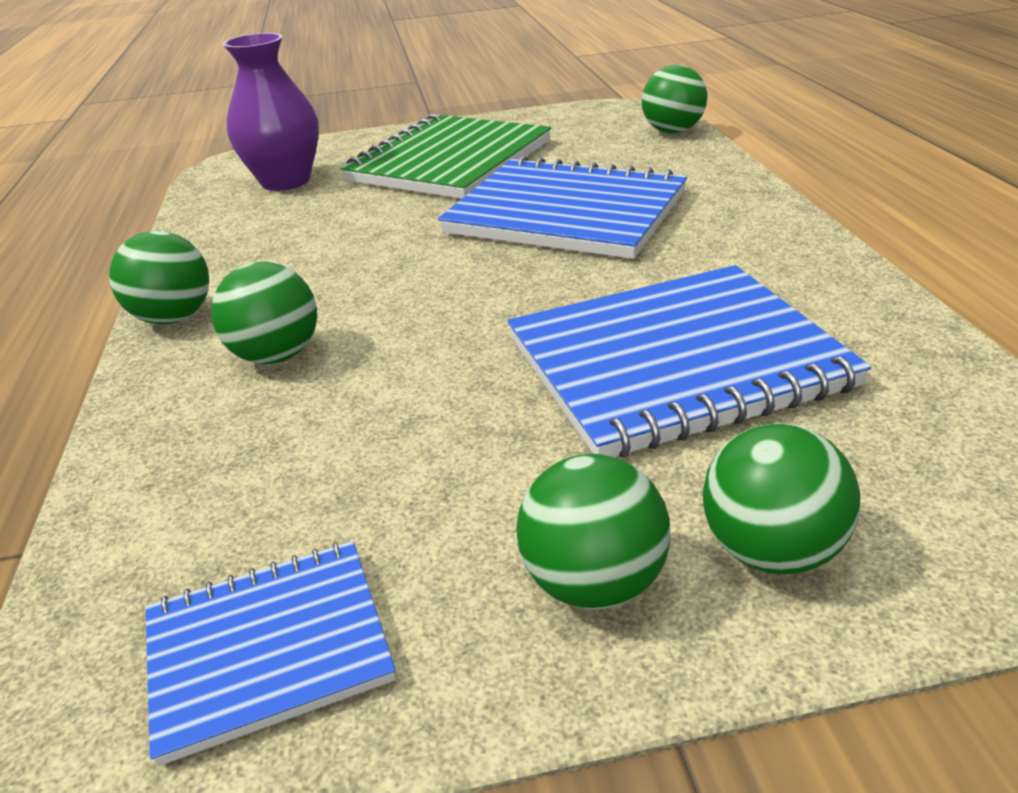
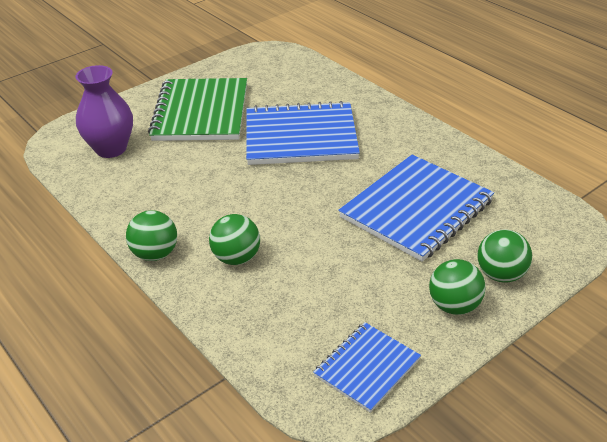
camera: 30 degrees left, 5 degrees up
green ball [642,65,707,133] -> none

